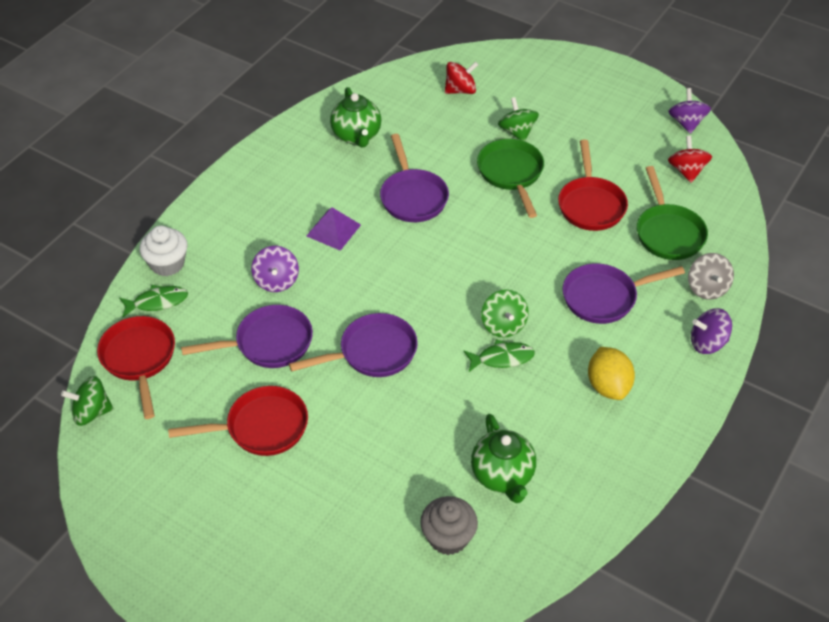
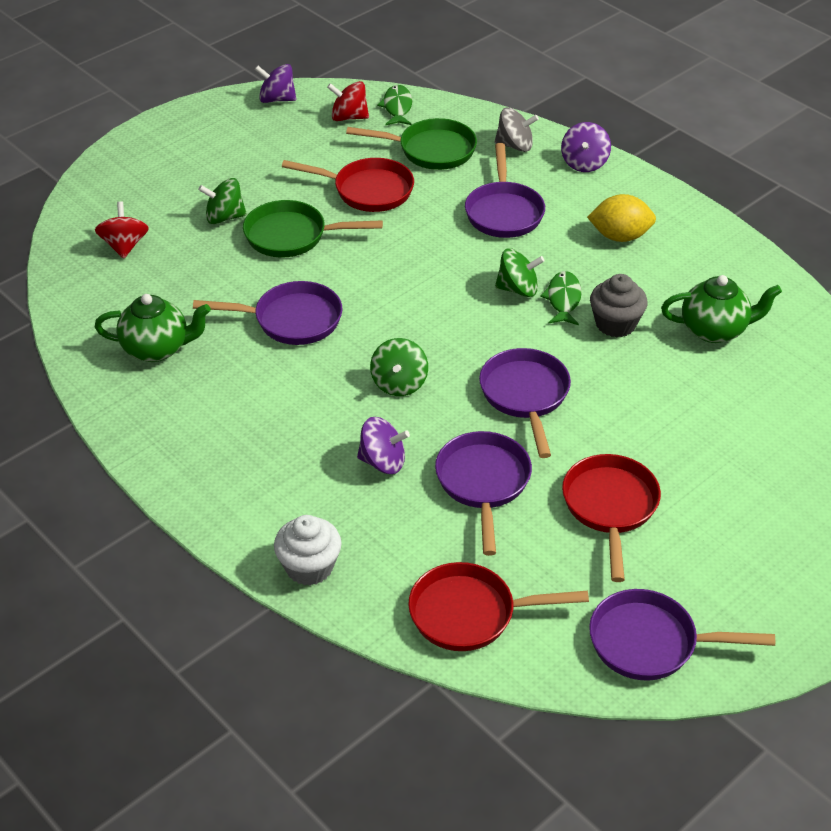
camera: 75 degrees left, 5 degrees down
green spinning top [61,376,114,426] -> green spinning top moved to [370,338,428,396]
green fish [119,285,188,317] -> green fish moved to [377,85,412,125]
purple pyramid [306,207,361,251] -> none
grey cupcake [420,496,478,555] -> grey cupcake moved to [590,274,648,337]
none -> purple pan [589,589,775,680]

